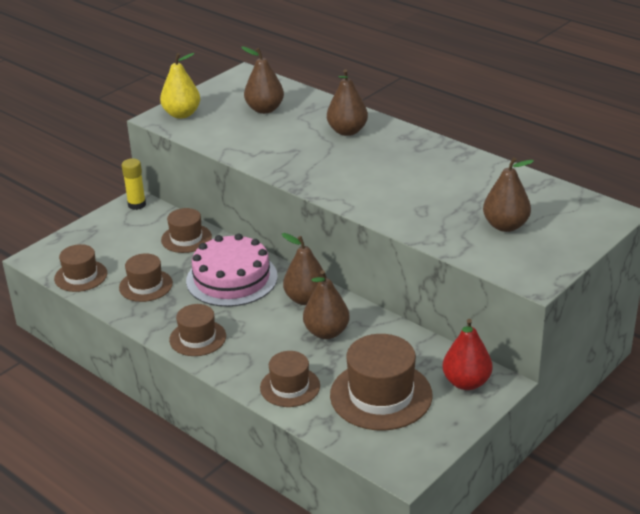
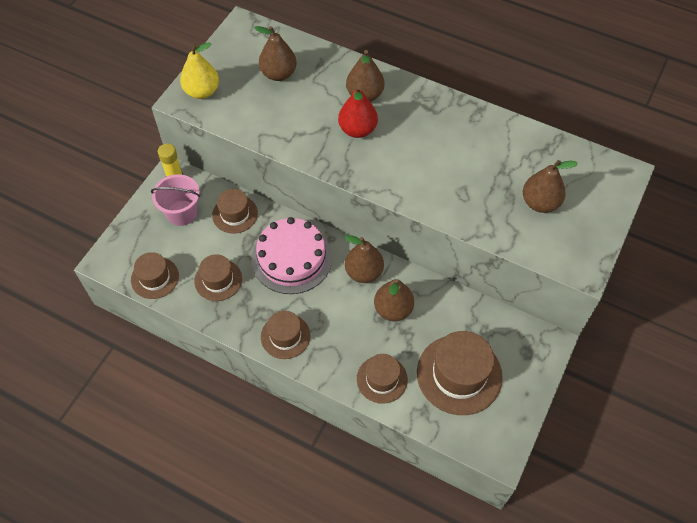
camera: 15 degrees left, 25 degrees up
red pear [443,319,492,390] -> red pear moved to [338,86,378,138]
none -> pink bucket [151,174,200,226]

